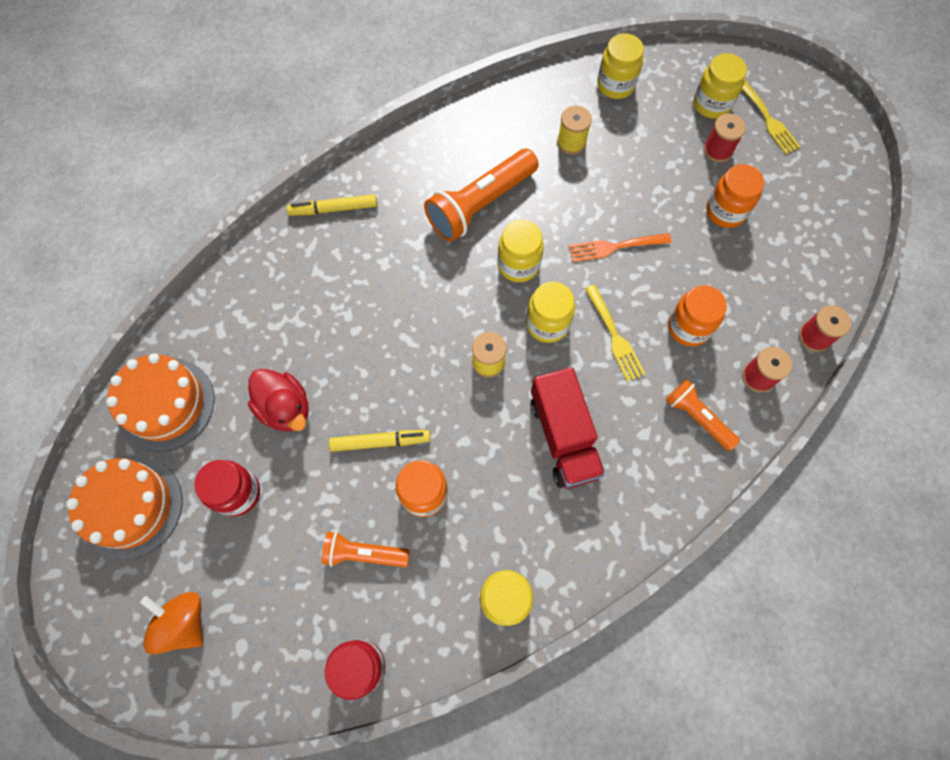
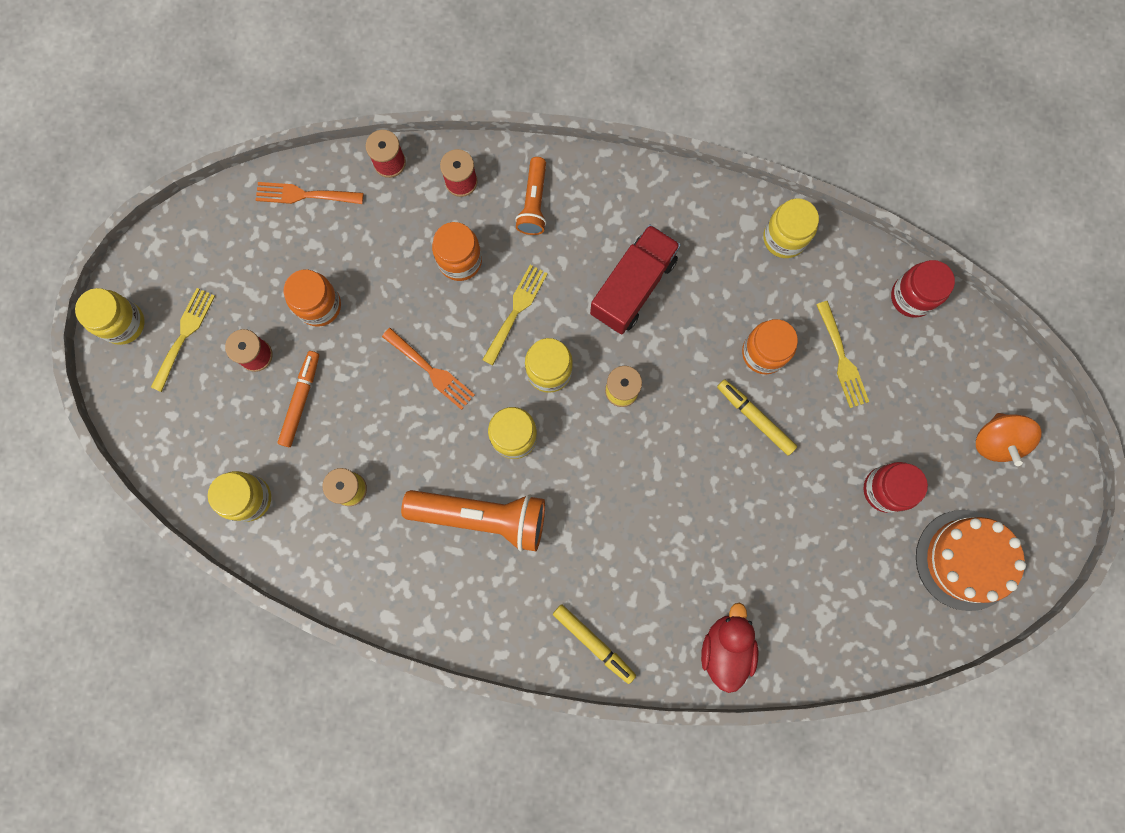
camera: 130 degrees left, 10 degrees up
orange cake [106,353,215,452] -> none
red duck [248,369,309,432] -> red duck moved to [701,603,758,693]
orange flashlight [321,532,410,567] -> yellow fork [816,301,869,408]
yellow jar [694,53,747,119] -> yellow jar moved to [75,288,145,345]
none -> orange fork [256,182,364,204]
none -> orange marker [278,351,319,447]

